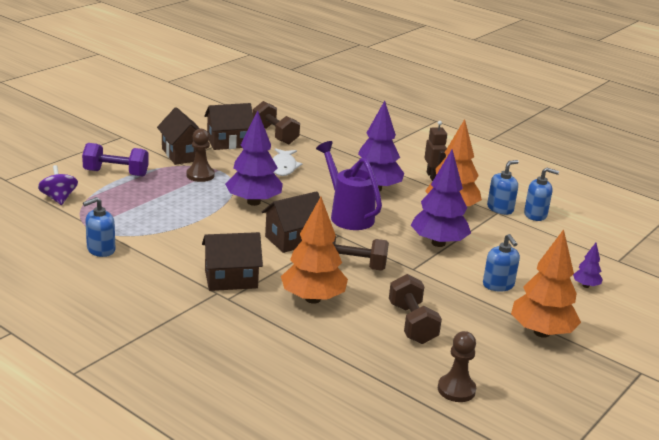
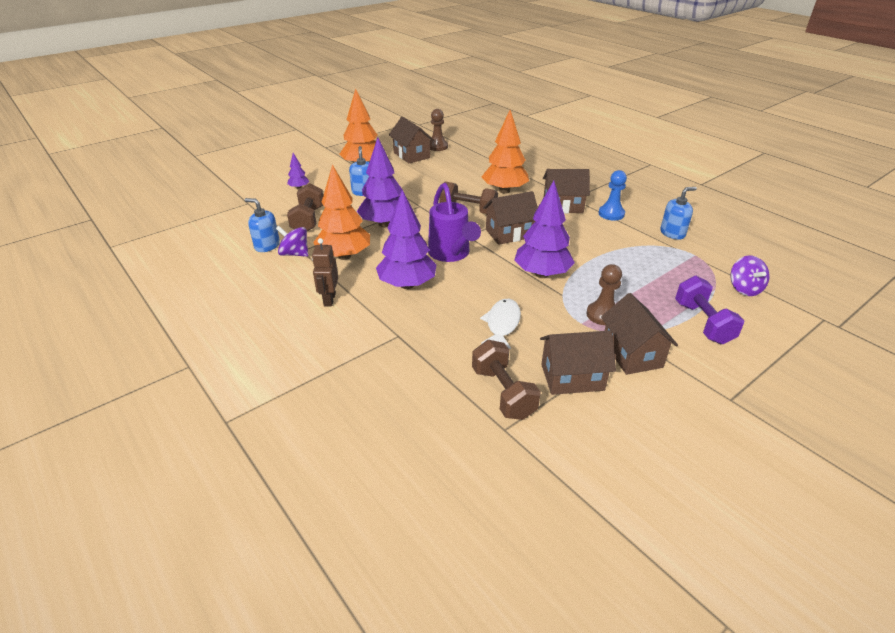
camera: 165 degrees left, 10 degrees up
purple dumbbell [82,143,149,177] -> purple dumbbell turned 60 degrees clockwise [675,276,744,344]
brown dumbbell [389,274,442,344] -> brown dumbbell moved to [287,183,323,231]
blue soap dispenser [487,160,519,215] -> purple spinning top [276,226,308,257]
none -> brown house [389,117,434,163]
none -> blue pawn [599,170,627,220]

